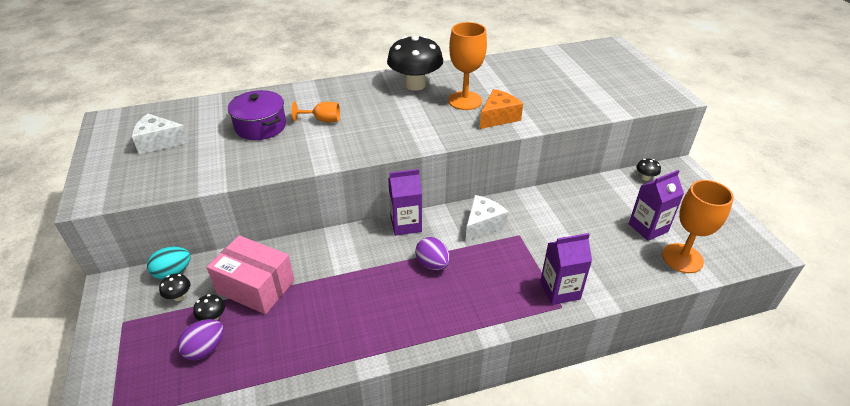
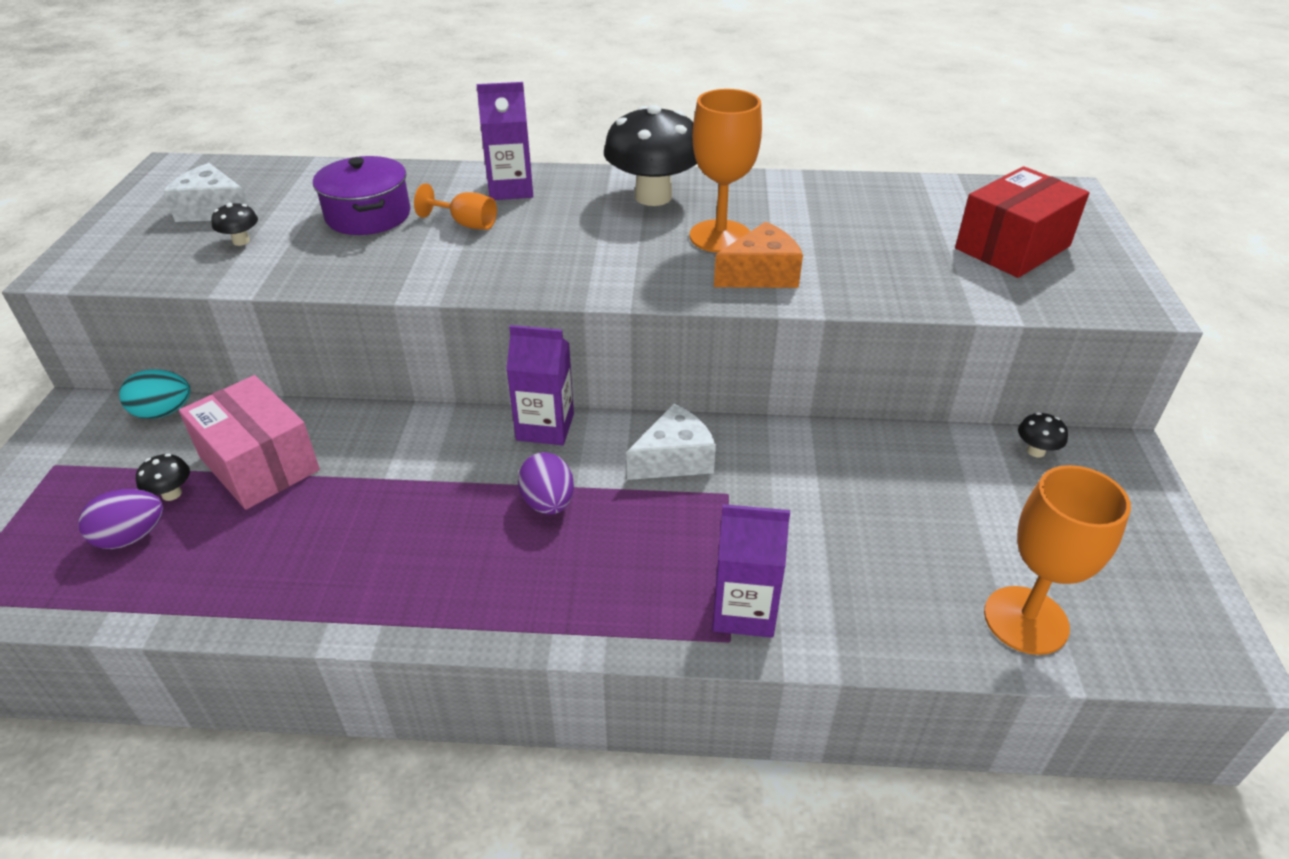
camera: 20 degrees right, 0 degrees up
black mushroom [159,274,190,301] -> black mushroom moved to [211,203,258,246]
purple carton [629,170,684,241] -> purple carton moved to [477,82,533,200]
none -> red box [955,166,1090,278]

